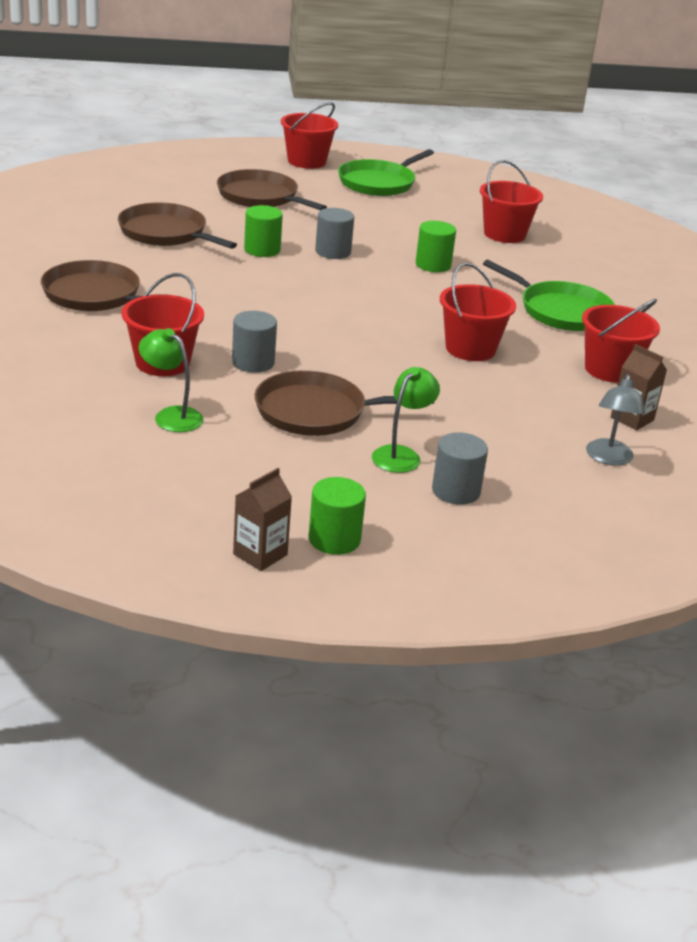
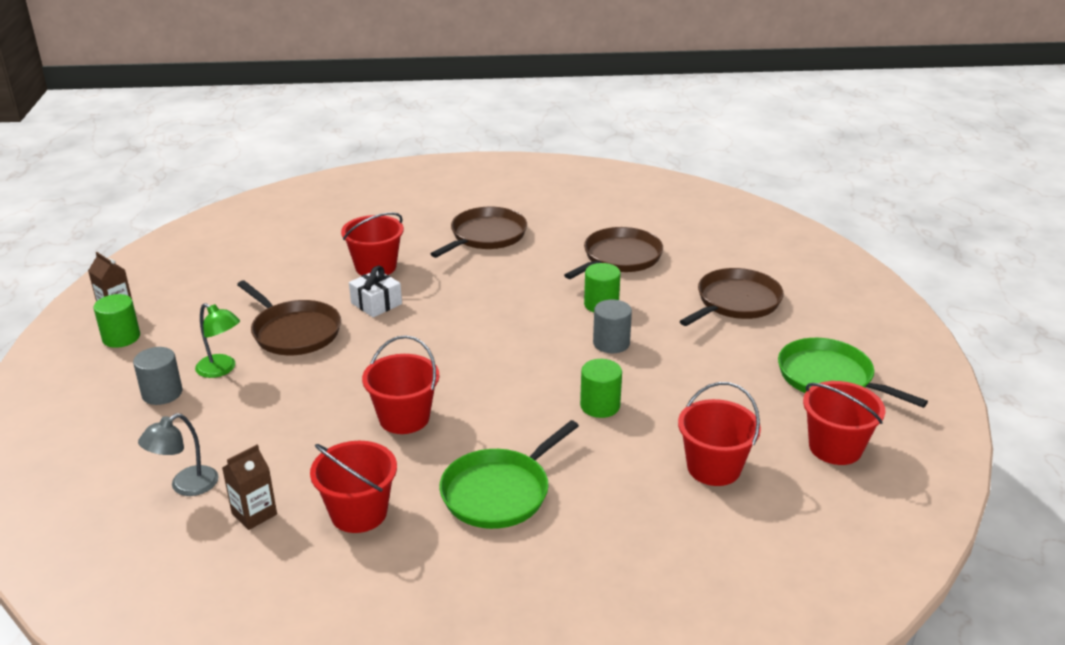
camera: 95 degrees right, 0 degrees up
green lamp [139,328,204,432] -> none
grey cylinder [232,311,277,373] -> white gift [349,266,402,317]
brown pan [254,370,434,436] -> brown pan turned 135 degrees clockwise [237,280,341,355]
red bucket [281,102,338,169] -> red bucket moved to [803,381,885,465]
grey lamp [586,374,645,466] -> grey lamp turned 60 degrees counterclockwise [138,413,218,496]

